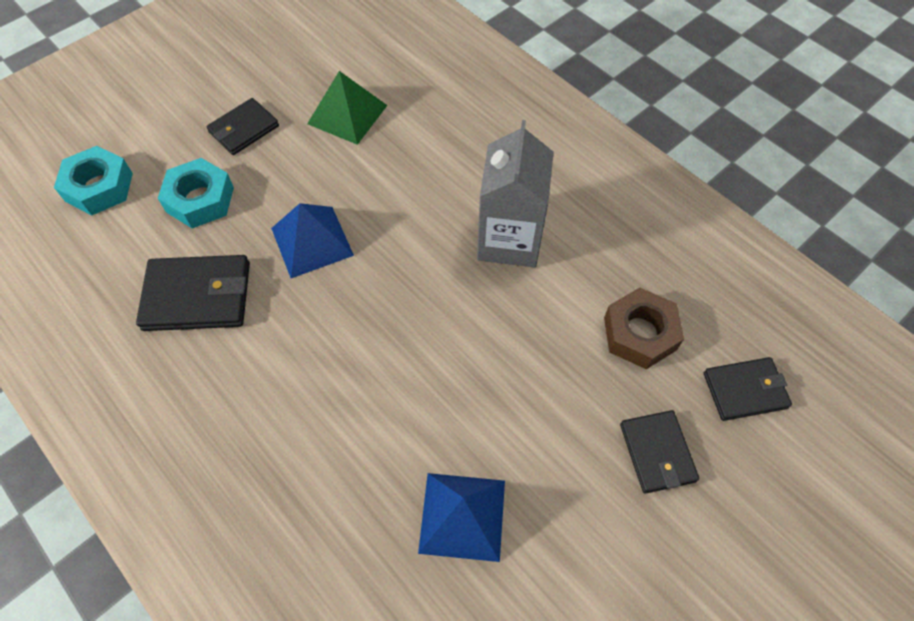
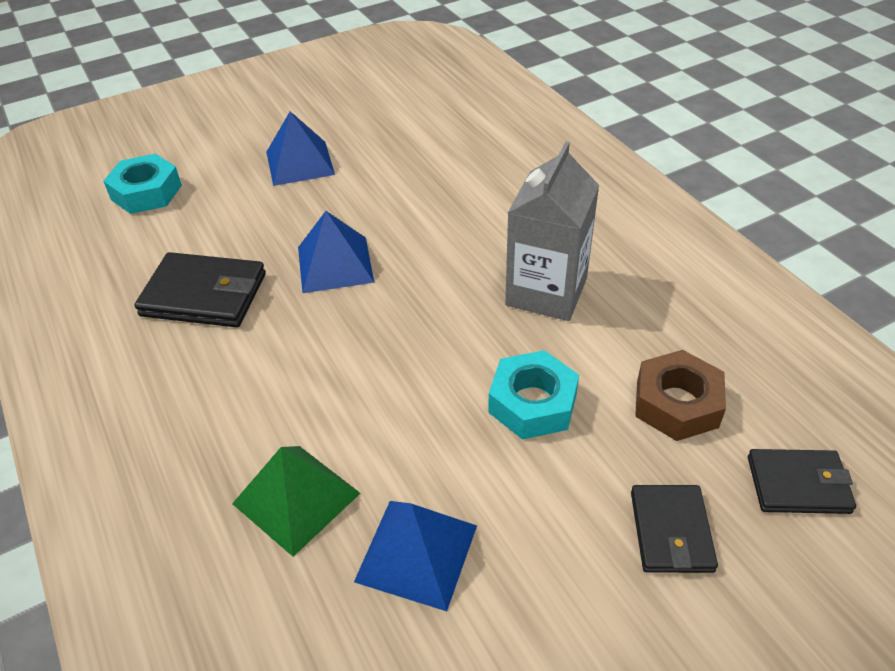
camera: 15 degrees right, 15 degrees down
turquoise nut [158,158,234,228] -> turquoise nut moved to [488,350,579,440]
black wallet [206,98,279,155] -> blue pyramid [266,111,335,186]
green pyramid [307,71,387,145] -> green pyramid moved to [232,446,361,557]

